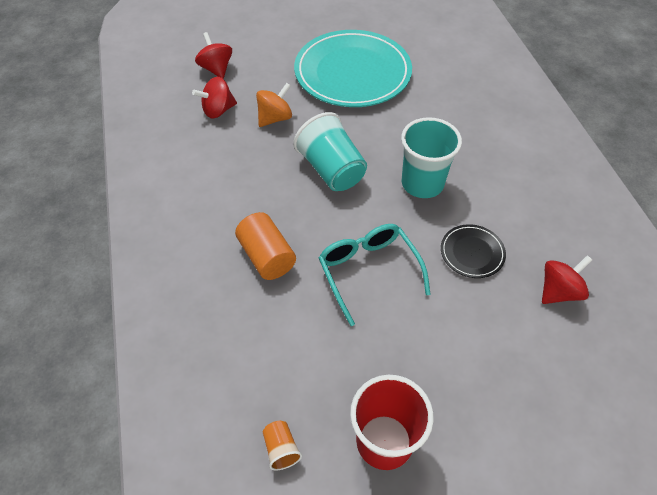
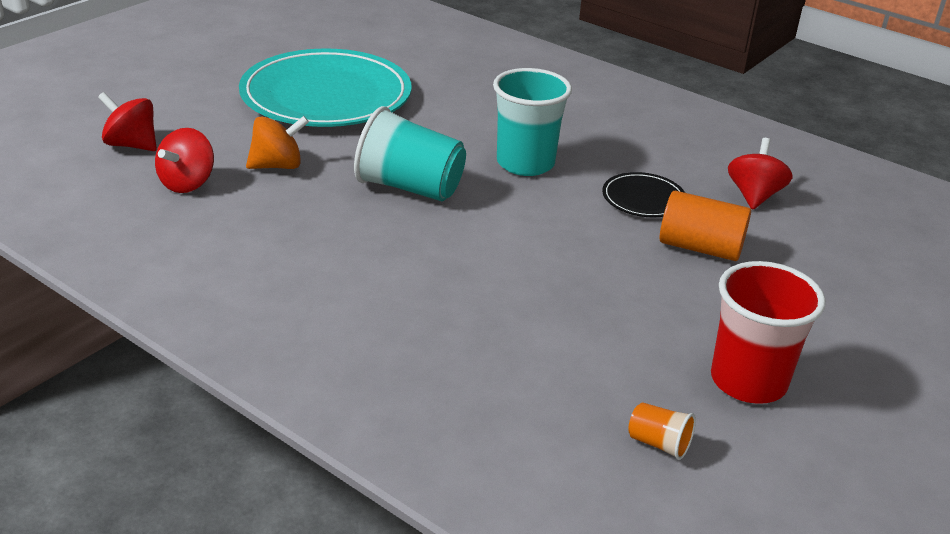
camera: 40 degrees left, 20 degrees down
orange cylinder [235,212,296,280] -> orange cylinder moved to [659,191,751,261]
orange spinning top [256,83,292,127] -> orange spinning top turned 60 degrees clockwise [246,116,309,169]
turquoise glasses [319,224,430,326] -> none

